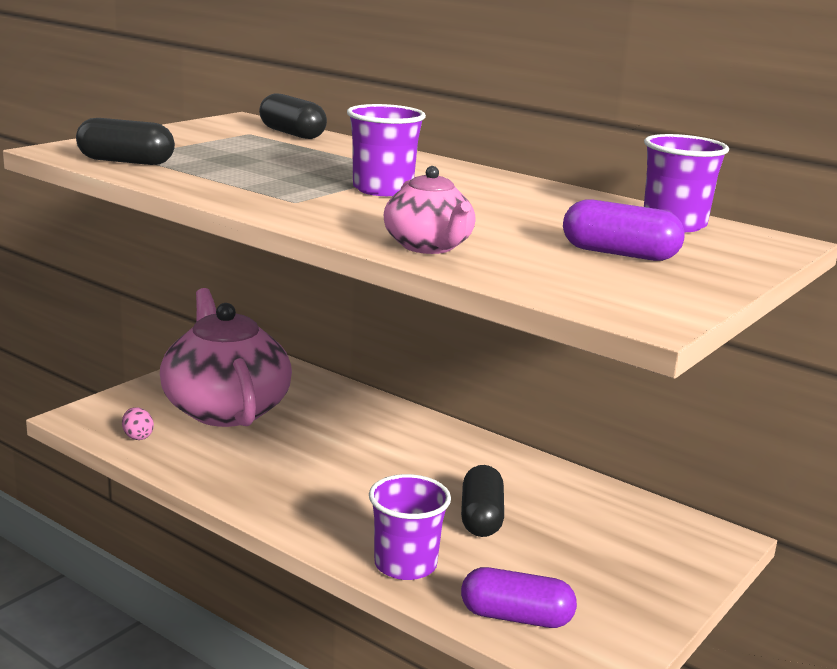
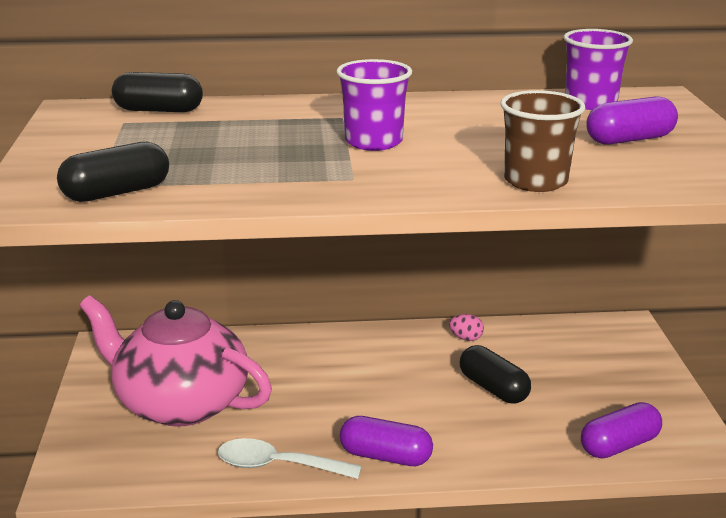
camera: 40 degrees left, 5 degrees up
pink egg [122,407,154,440] -> pink egg moved to [449,314,484,341]
purple cup [369,474,451,580] -> none
pink teapot [384,166,475,254] -> brown cup [500,90,585,192]
none -> white spoon [218,438,362,479]
none -> purple capsule [340,416,433,466]

